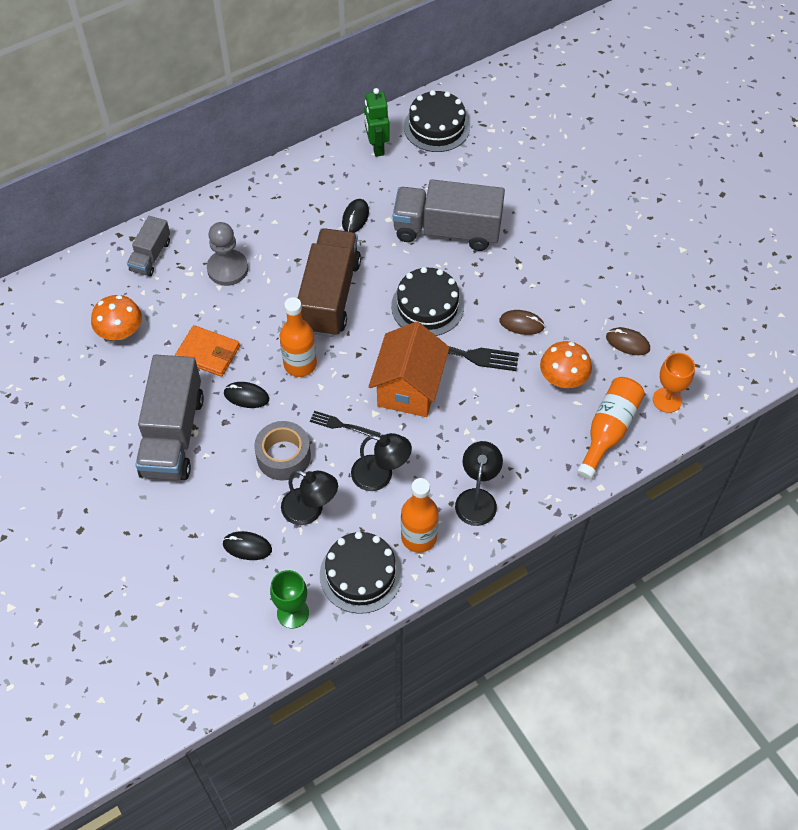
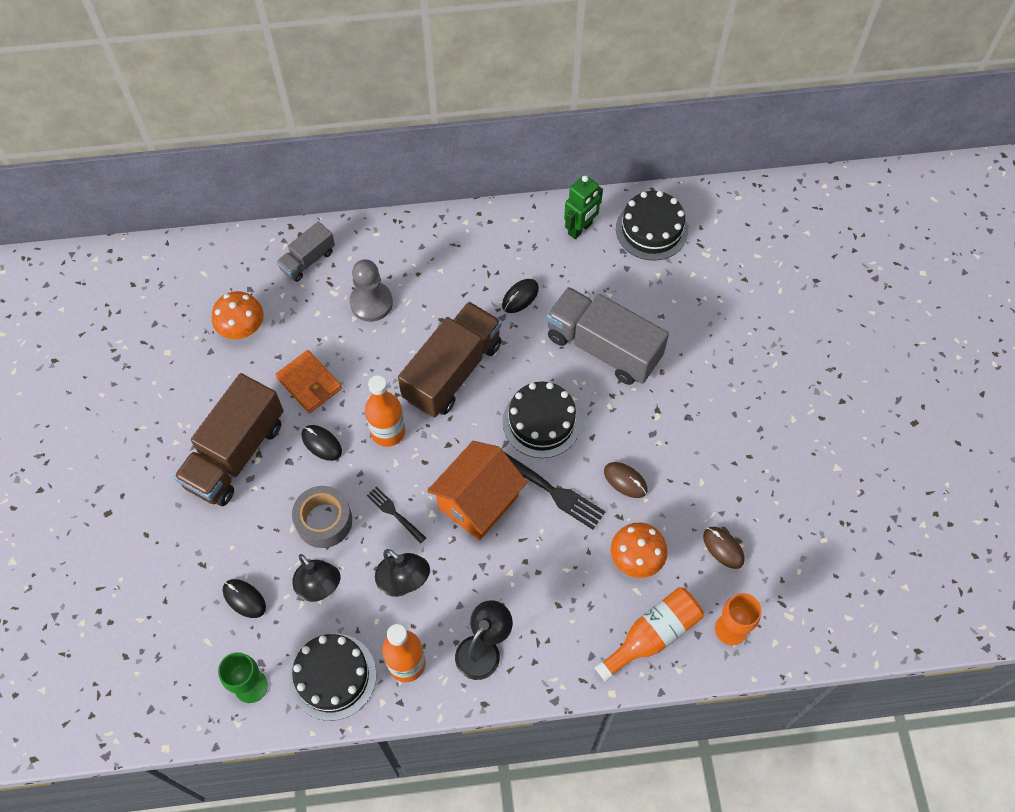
camera: 25 degrees right, 5 degrees up
grey truck [135,354,204,480] -> brown truck [174,373,284,506]
green robot [364,88,390,157] -> green robot turned 150 degrees counterclockwise [564,175,603,239]

